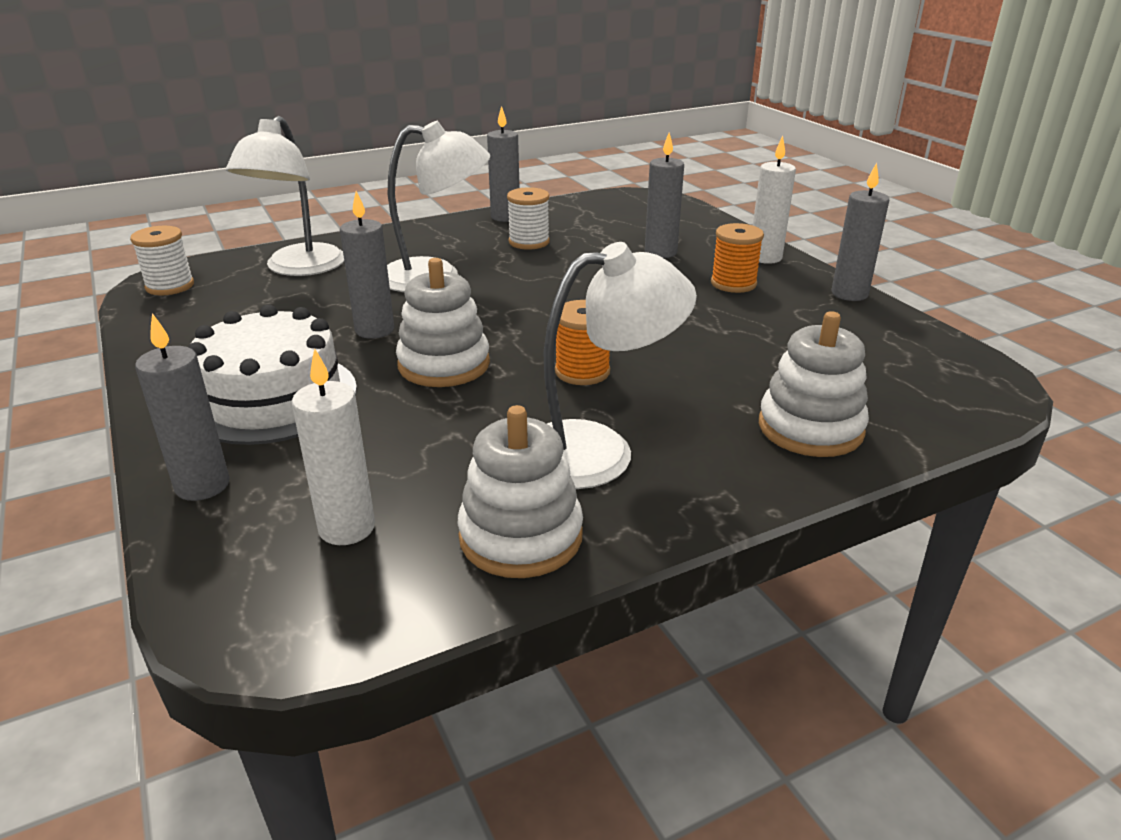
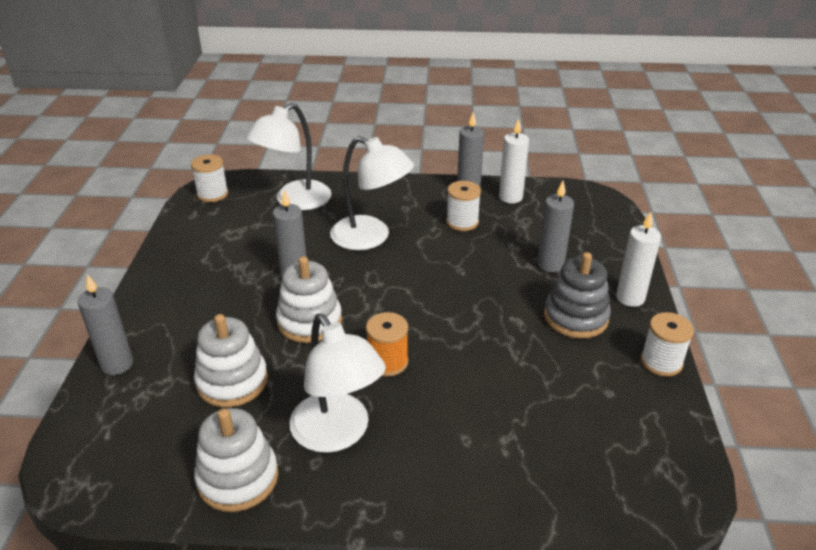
camera: 30 degrees right, 5 degrees up
white cake [188,304,357,445] -> none
white candle [292,348,375,545] -> white candle moved to [499,118,529,204]
white lamp [544,242,697,489] -> white lamp turned 45 degrees clockwise [289,314,386,453]
orange spool [711,223,764,293] -> grey stacking toy [544,252,611,339]
white stacking toy [759,311,869,457] -> white stacking toy moved to [194,314,268,407]
grey candle [831,163,889,301] -> white spool [641,312,694,377]

